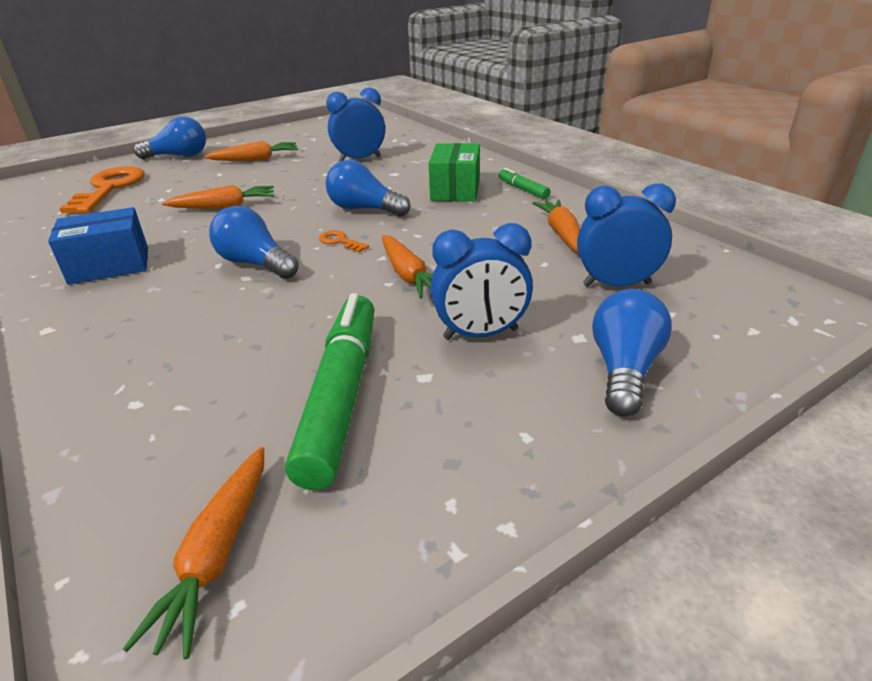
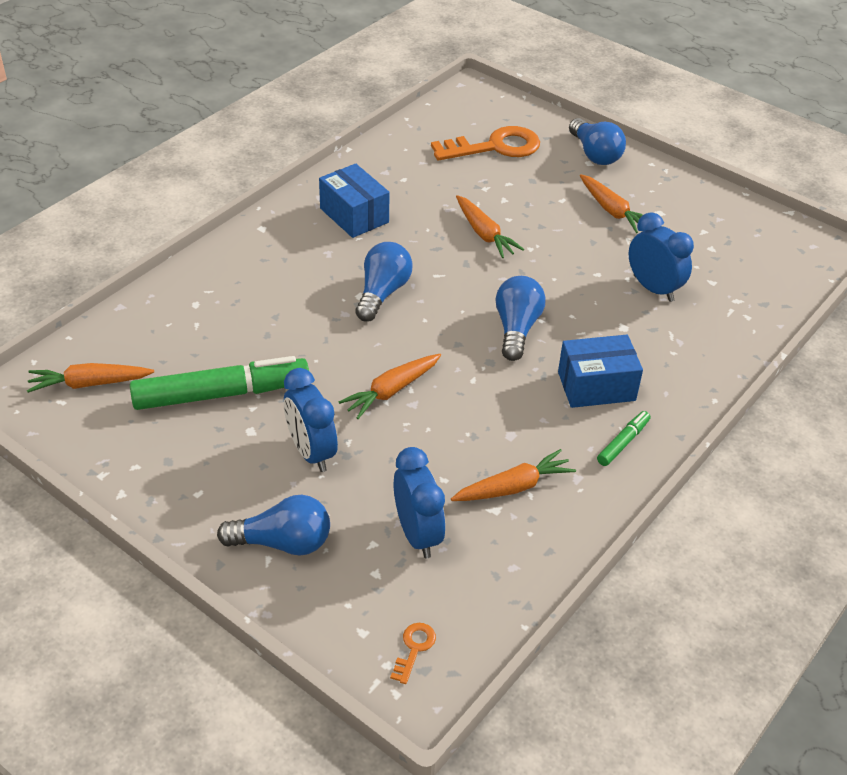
camera: 70 degrees right, 10 degrees up
orange key [319,230,369,252] -> orange key moved to [390,623,436,684]
green box [429,143,480,202] -> blue box [558,335,643,408]

